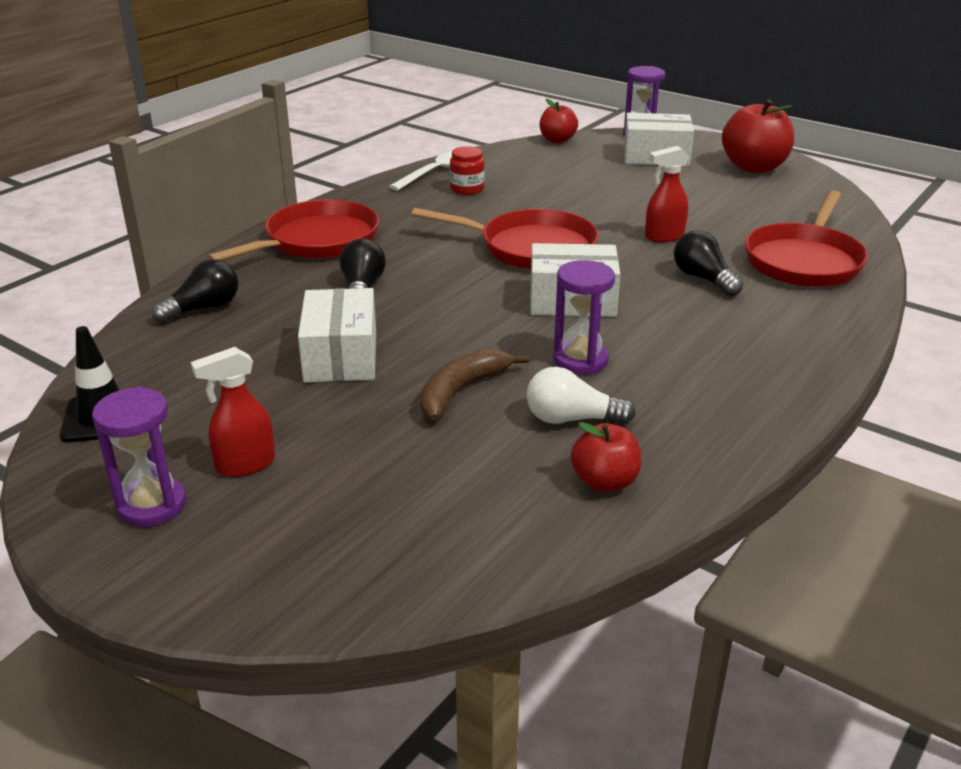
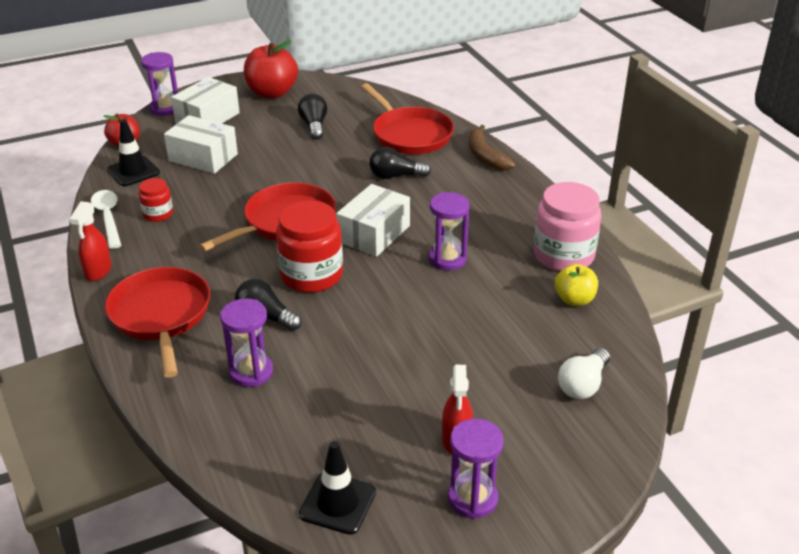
camera: 60 degrees left, 5 degrees up
black light bulb [151,259,238,323] -> black light bulb moved to [298,94,327,140]
white box [298,288,376,382] -> white box moved to [164,115,238,174]
brown banana [420,348,529,420] -> brown banana moved to [469,125,515,170]
white light bulb [526,367,636,424] -> white light bulb moved to [558,348,610,399]
red apple [571,422,641,492] -> yellow apple [555,264,598,306]
red spray bottle [645,146,689,242] -> red spray bottle moved to [69,201,112,281]
none -> black traffic cone [107,119,160,186]
none -> purple hourglass [220,298,273,387]
none -> red jar [276,200,343,293]
none -> pink jar [534,182,601,271]

